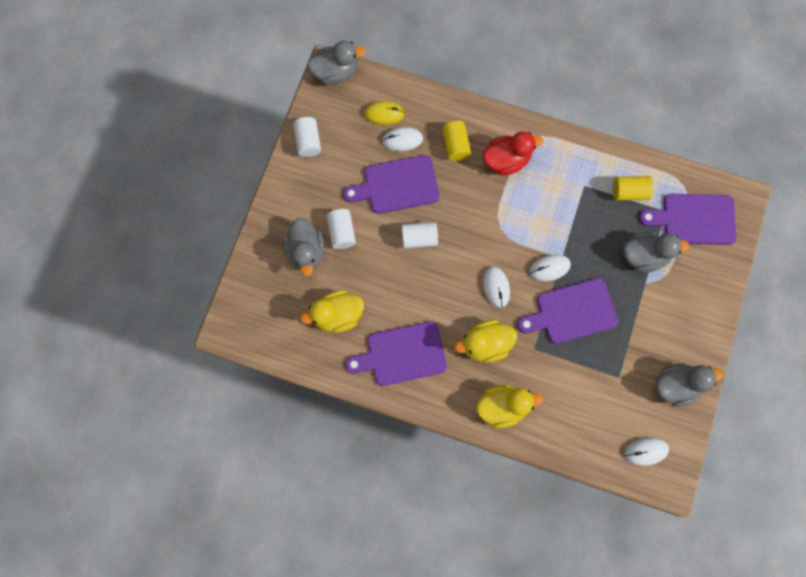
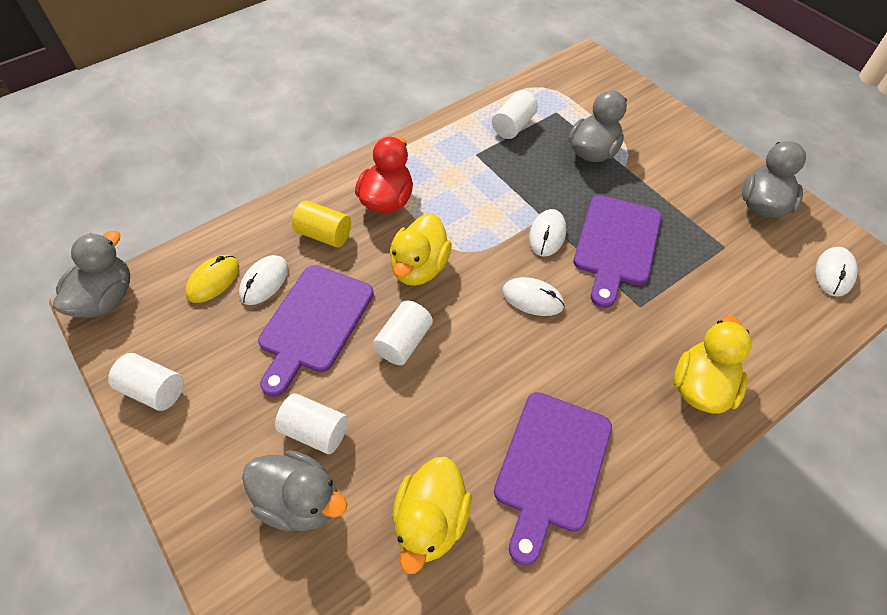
camera: 55 degrees left, 20 degrees down
yellow duck [455,320,517,362] -> yellow duck moved to [390,213,452,286]
yellow cylinder [613,176,653,201] -> white cylinder [492,90,538,139]
purple cutting board [639,194,737,245] -> none

